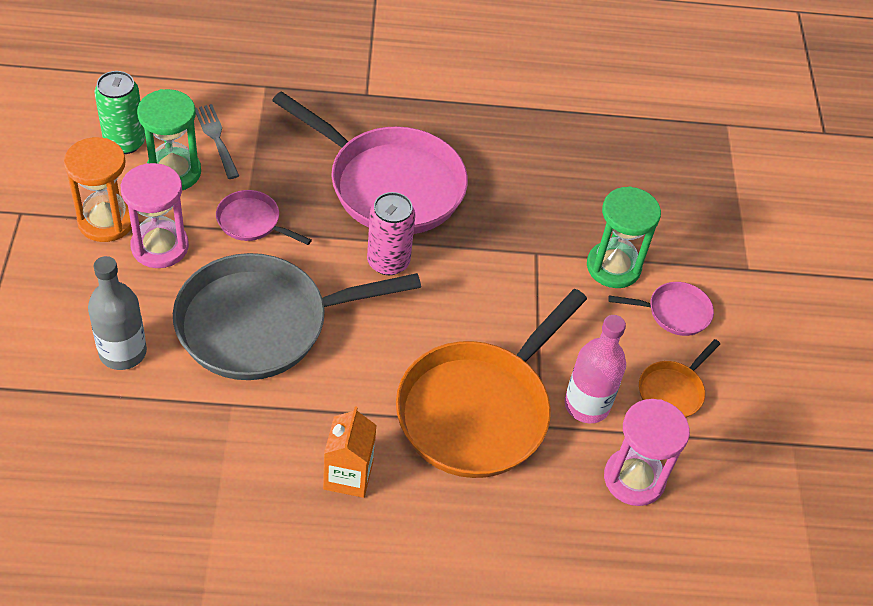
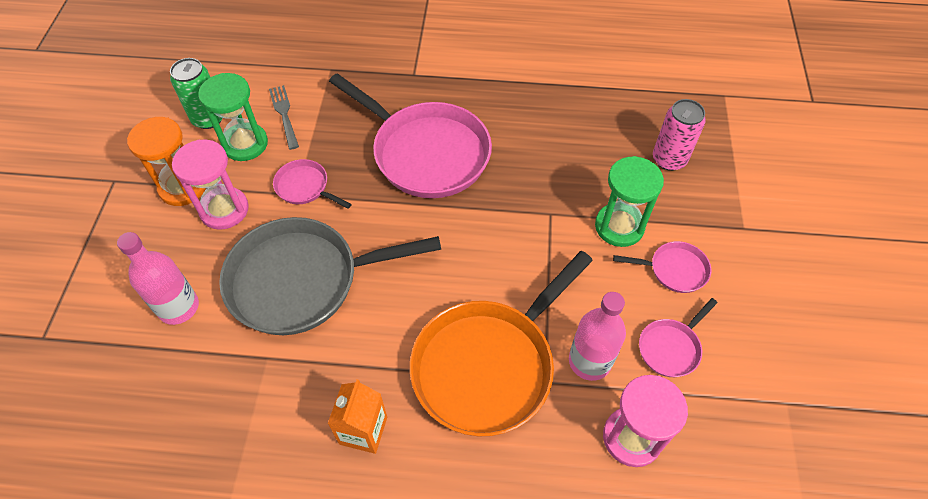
camera: 10 degrees right, 5 degrees up
grey bottle [88,256,147,370] -> pink bottle [117,232,199,325]
pink can [367,192,415,275] -> pink can moved to [653,99,706,171]
orange pan [639,339,720,418] -> pink pan [639,298,717,377]

